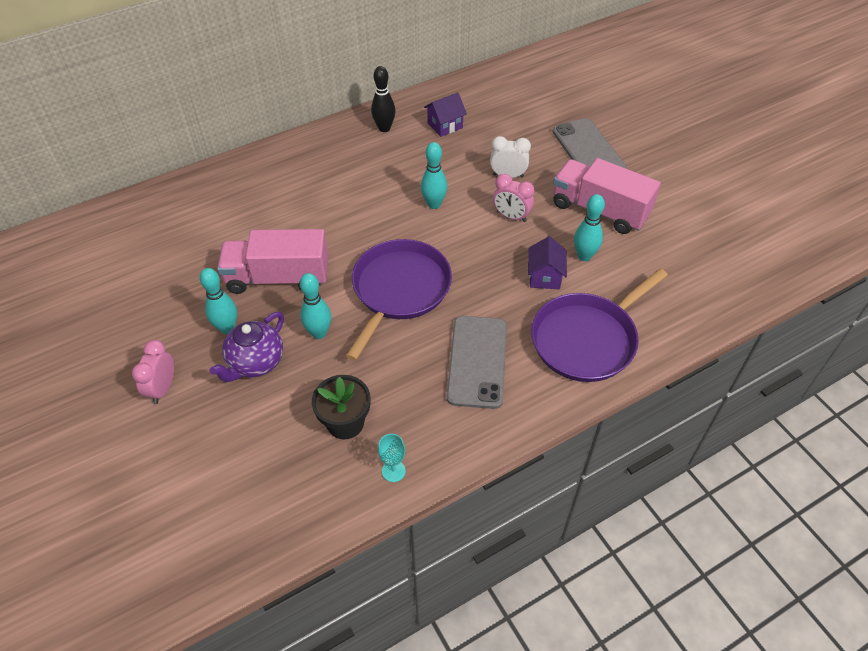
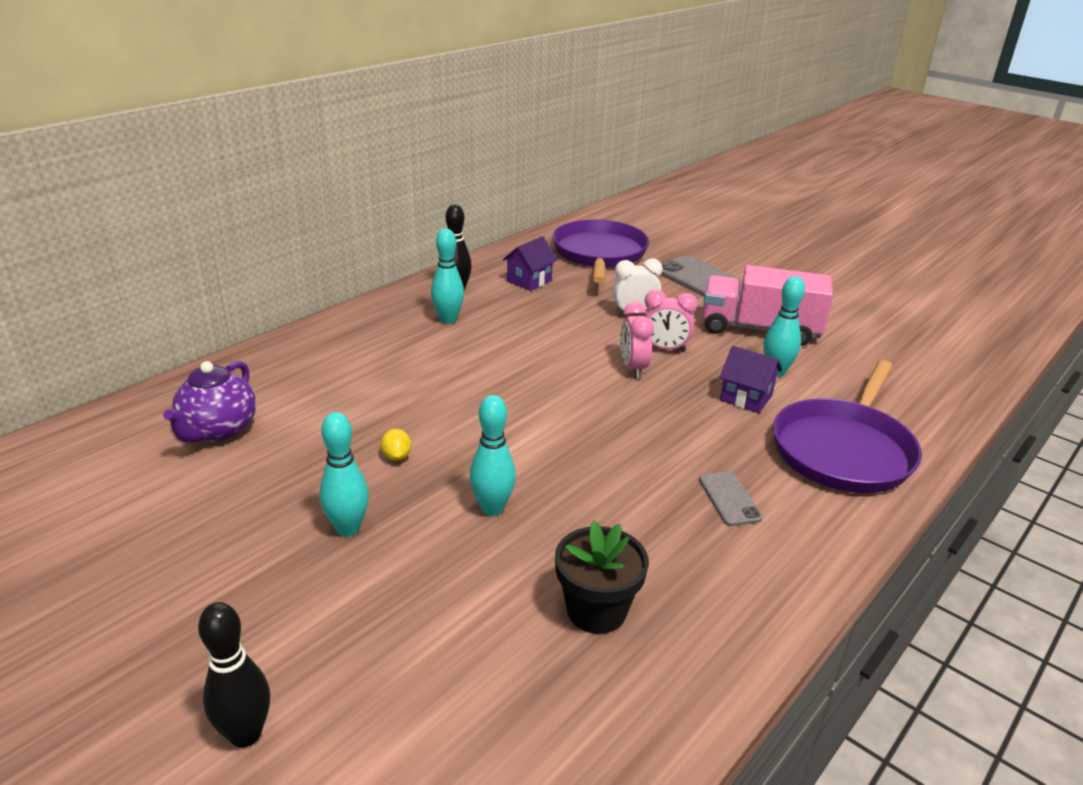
camera: 20 degrees left, 20 degrees down
pink clock [132,340,174,404] -> pink clock moved to [620,302,654,378]
purple teapot [210,312,284,382] -> purple teapot moved to [163,361,256,443]
pink truck [217,229,329,294] -> yellow lemon [381,429,411,461]
purple pan [346,239,452,361] -> purple pan moved to [552,219,649,283]
turquoise goblet [378,434,406,482] -> none
turquoise bowling pin [421,142,447,209] -> turquoise bowling pin moved to [431,229,464,324]
grey phone [447,316,507,409] -> grey phone [699,471,763,526], size x0.50
purple house [528,236,567,289] -> purple house turned 45 degrees counterclockwise [719,346,782,413]
none -> black bowling pin [198,602,270,748]

